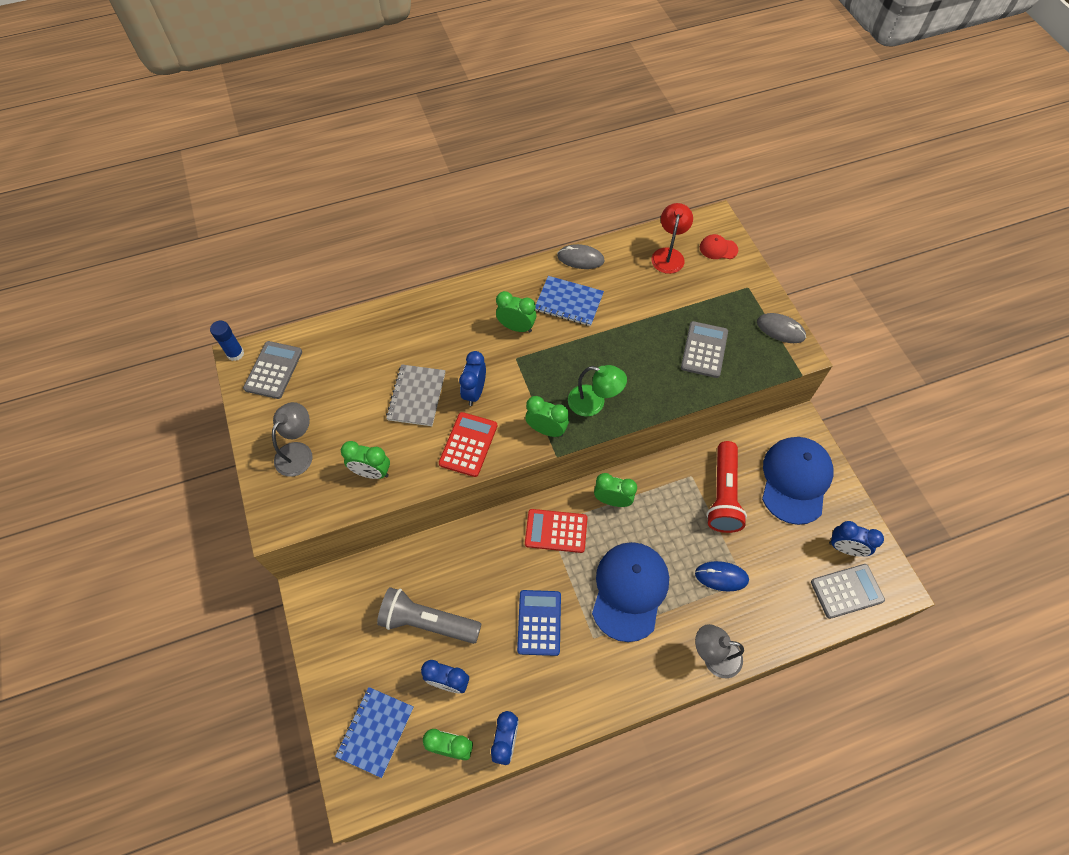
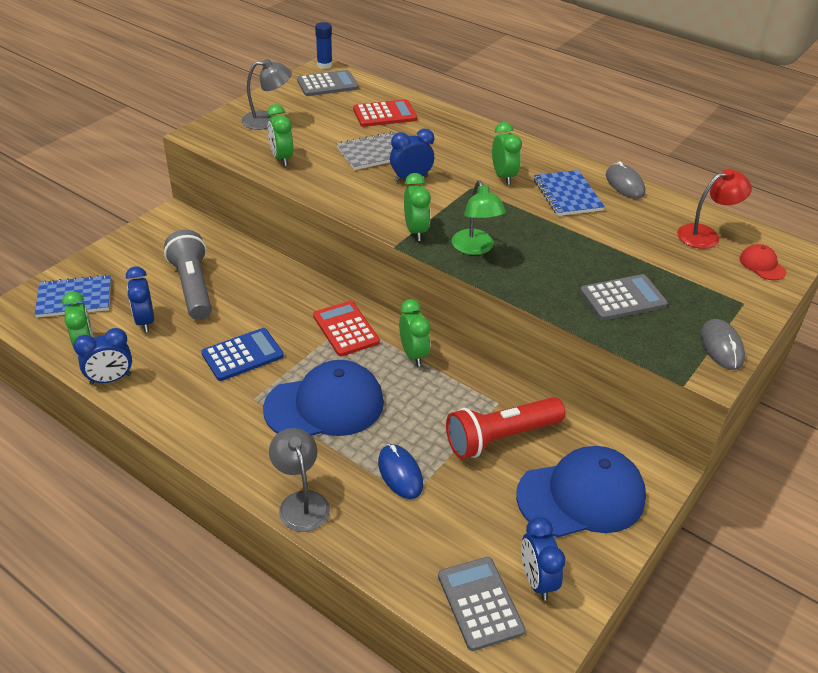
camera: 55 degrees right, 20 degrees down
red calculator [439,412,497,477] -> red calculator moved to [353,99,417,127]
grey calculator [811,564,885,619] -> grey calculator turned 150 degrees counterclockwise [438,557,525,651]

